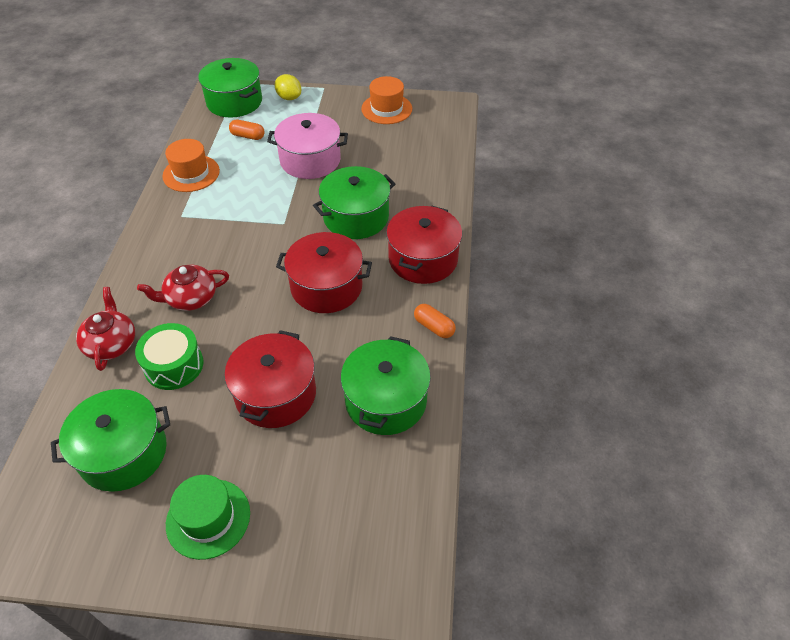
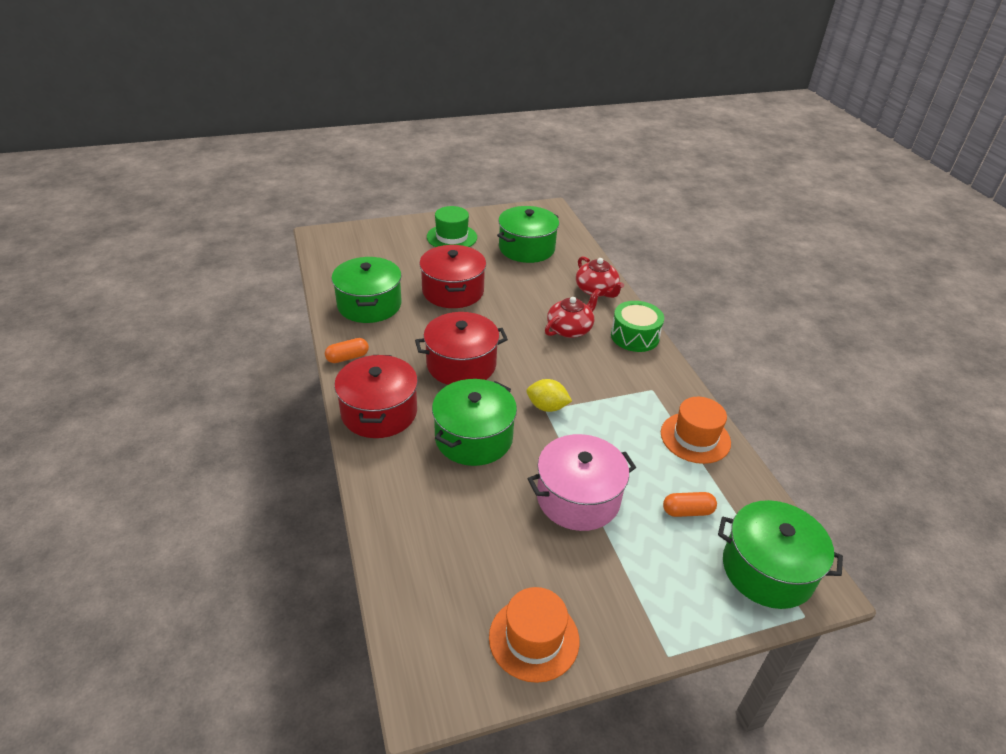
camera: 155 degrees right, 10 degrees down
green drum [135,323,204,390] -> green drum moved to [611,301,664,352]
yellow lemon [275,74,301,100] -> yellow lemon moved to [527,379,572,412]
orange capsule [414,304,456,338] -> orange capsule turned 45 degrees counterclockwise [325,338,369,363]

